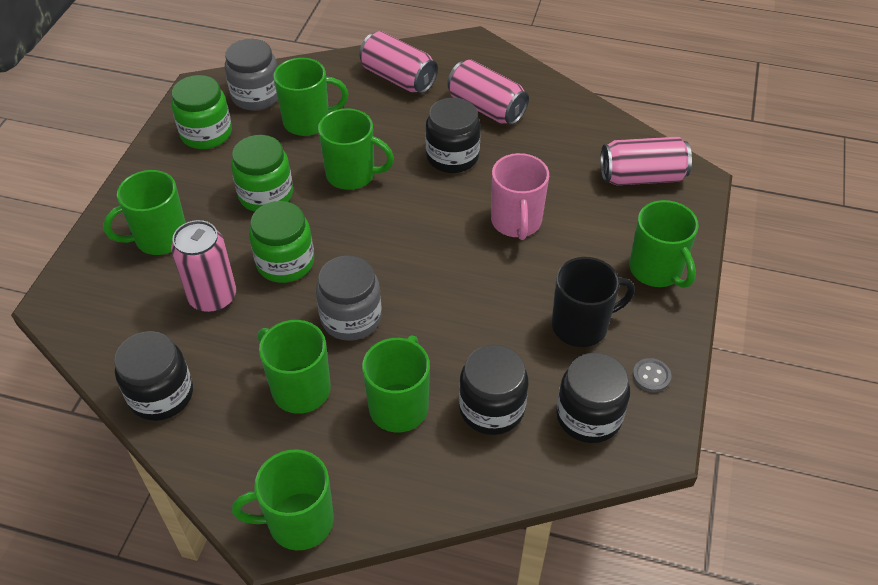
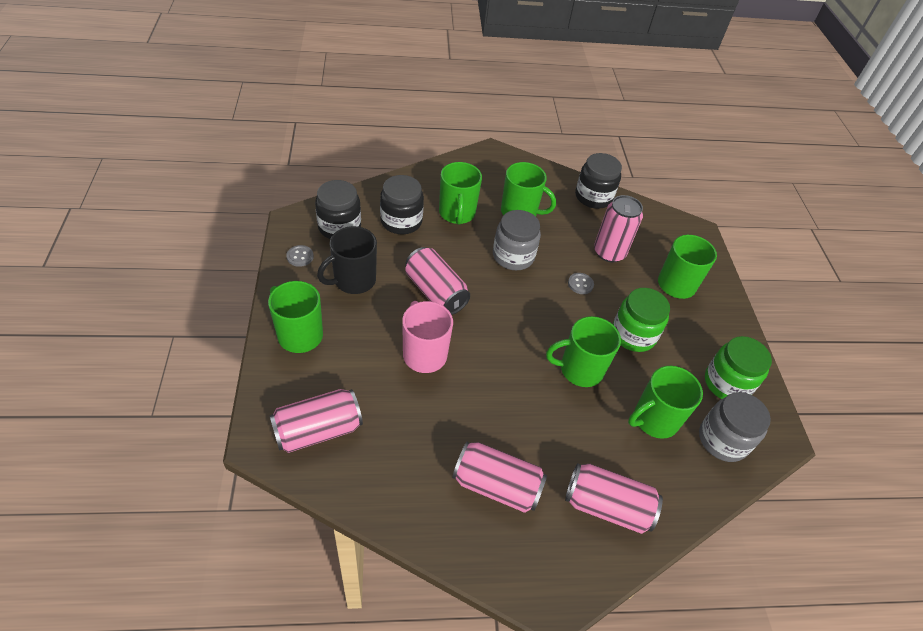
camera: 155 degrees right, 0 degrees up
green mug [232,449,334,550] -> none
green jar [249,201,314,283] -> grey button [568,273,594,294]
black jar [425,98,481,173] -> none
none -> pink can [405,247,470,315]

